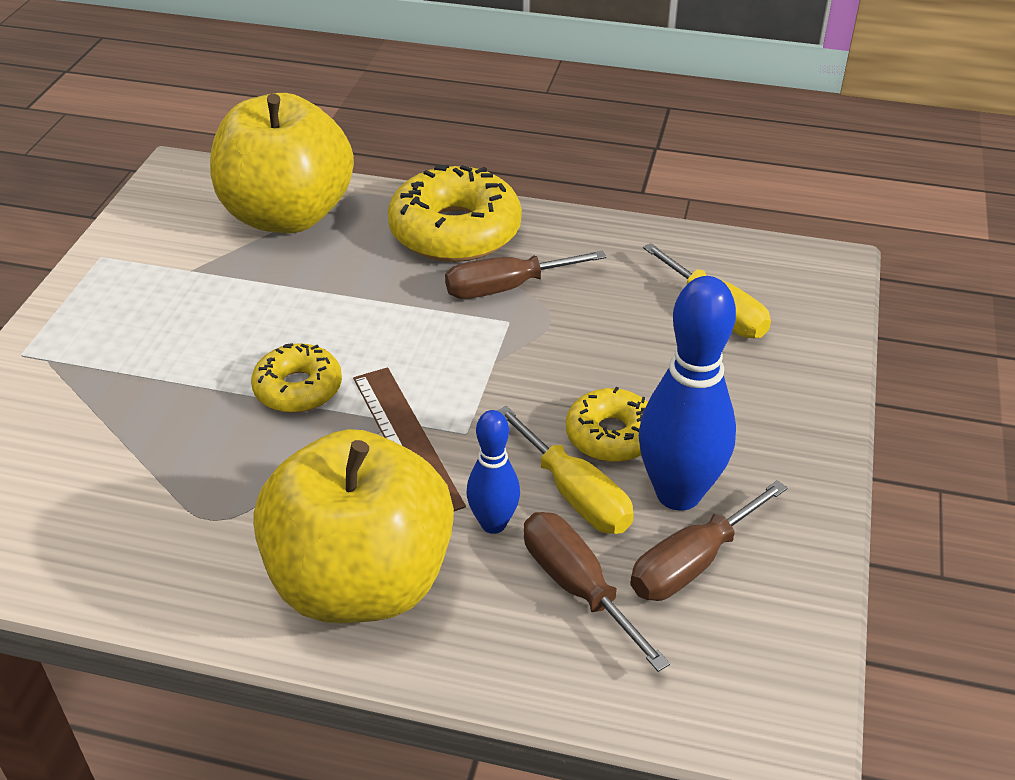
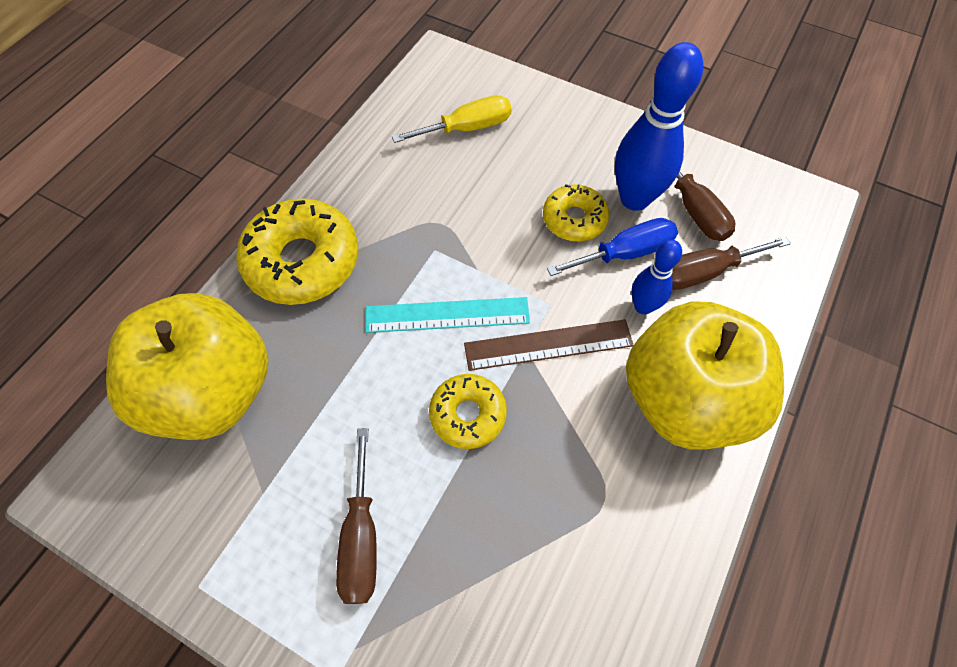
camera: 75 degrees left, 20 degrees up
brown screwdriver [445,251,606,299] -> brown screwdriver moved to [336,428,377,604]
yellow screwdriver [497,406,634,534] -> blue screwdriver [547,218,678,276]
none -> turquoise ruler [366,297,530,333]

